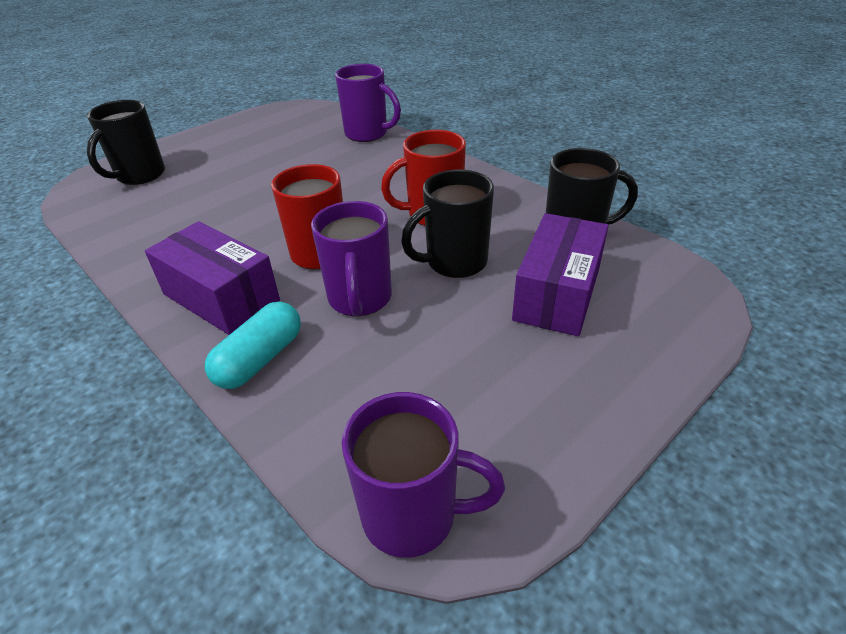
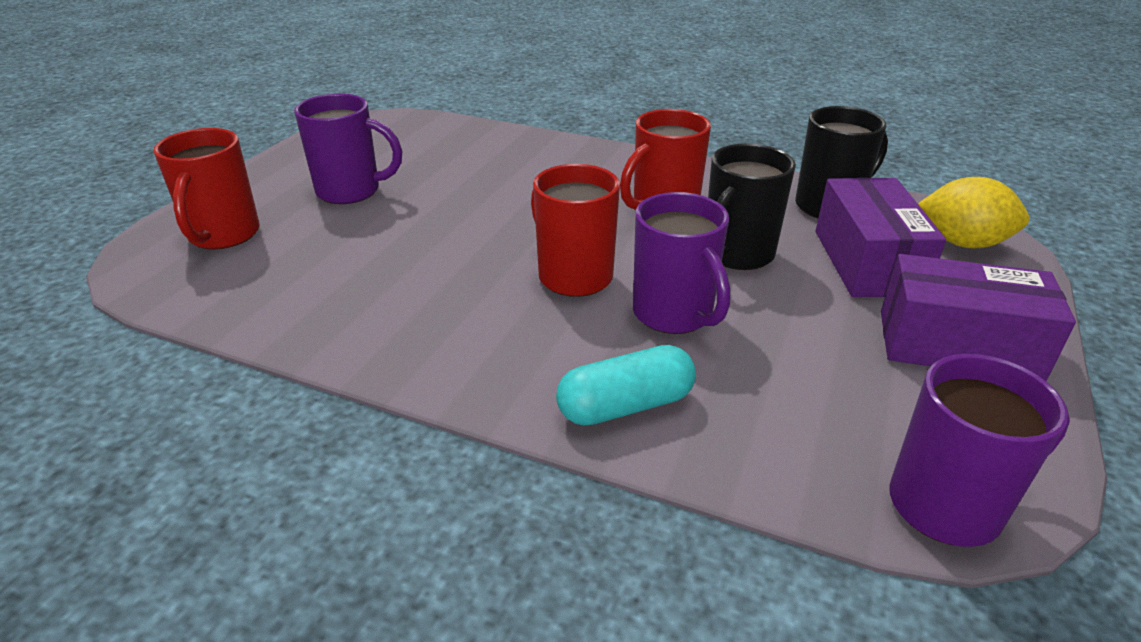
camera: 25 degrees left, 5 degrees down
black mug [87,100,165,185] -> red mug [153,128,260,249]
purple box [145,221,280,335] -> purple box moved to [881,254,1076,381]
turquoise capsule [205,301,301,389] -> turquoise capsule turned 60 degrees clockwise [556,345,696,426]
purple mug [335,64,401,142] -> purple mug moved to [294,93,402,204]
none -> yellow lemon [918,177,1029,248]

